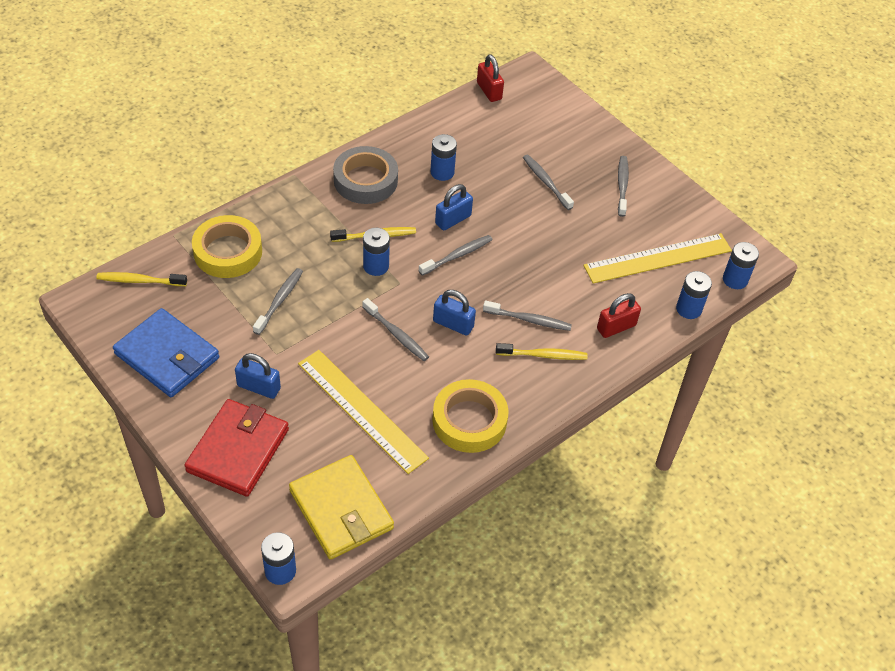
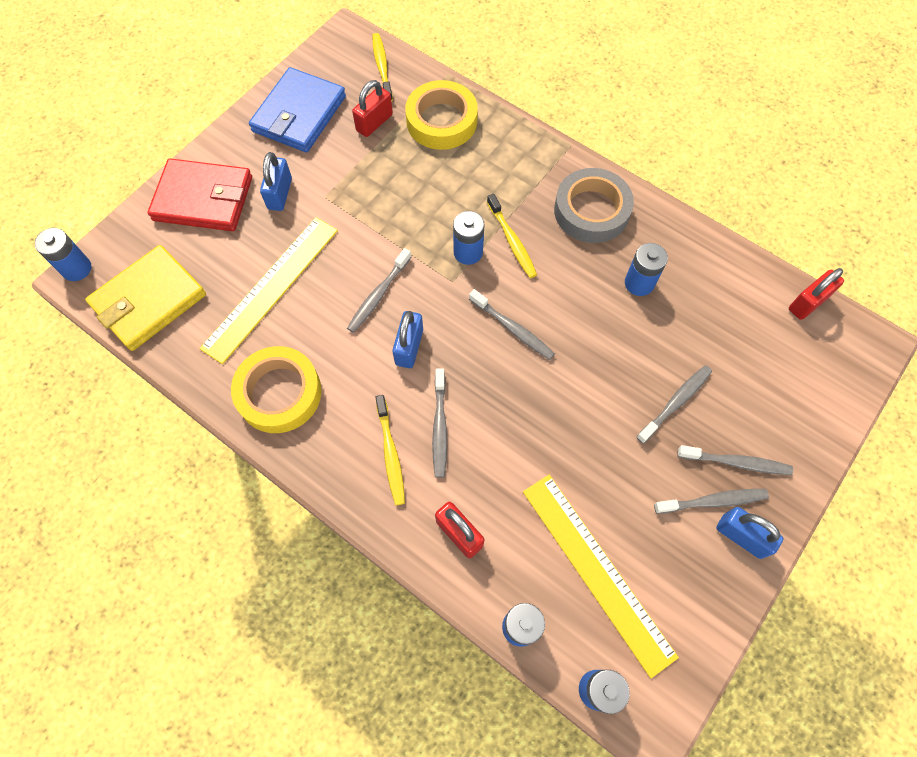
camera: 80 degrees right, 15 degrees up
grey toothbrush [253,268,303,335] -> grey toothbrush moved to [678,445,793,475]
blue padlock [435,184,473,230] -> blue padlock moved to [716,507,784,559]
none -> red padlock [352,80,393,137]

